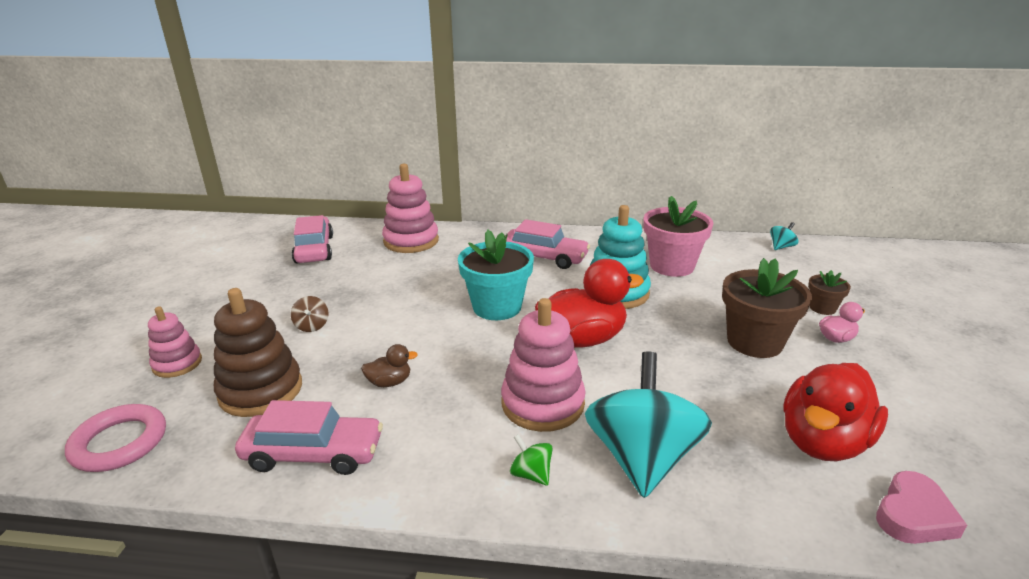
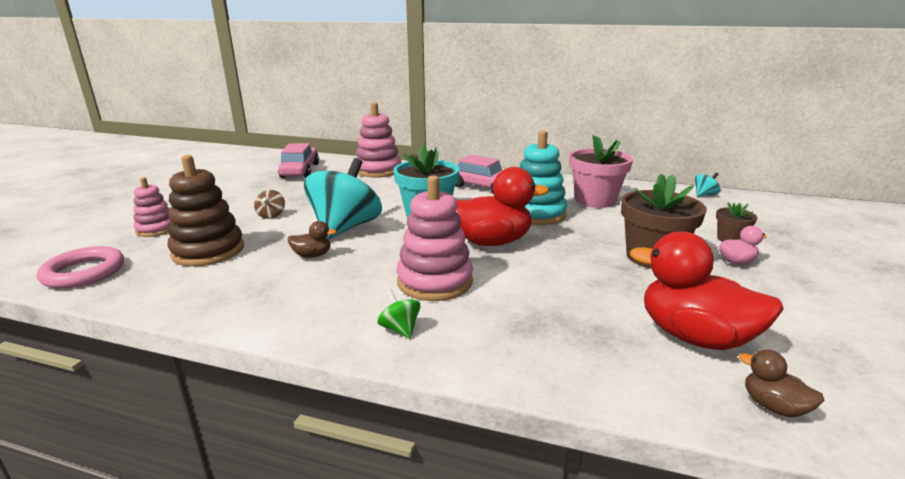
camera: 10 degrees right, 5 degrees down
pink car [235,400,383,475] -> none
turquoise spinning top [585,352,712,498] -> turquoise spinning top moved to [304,158,382,240]
red duck [783,363,888,461] -> red duck turned 75 degrees clockwise [630,231,784,350]
pink heart [876,471,967,544] -> brown duck [739,349,824,417]

